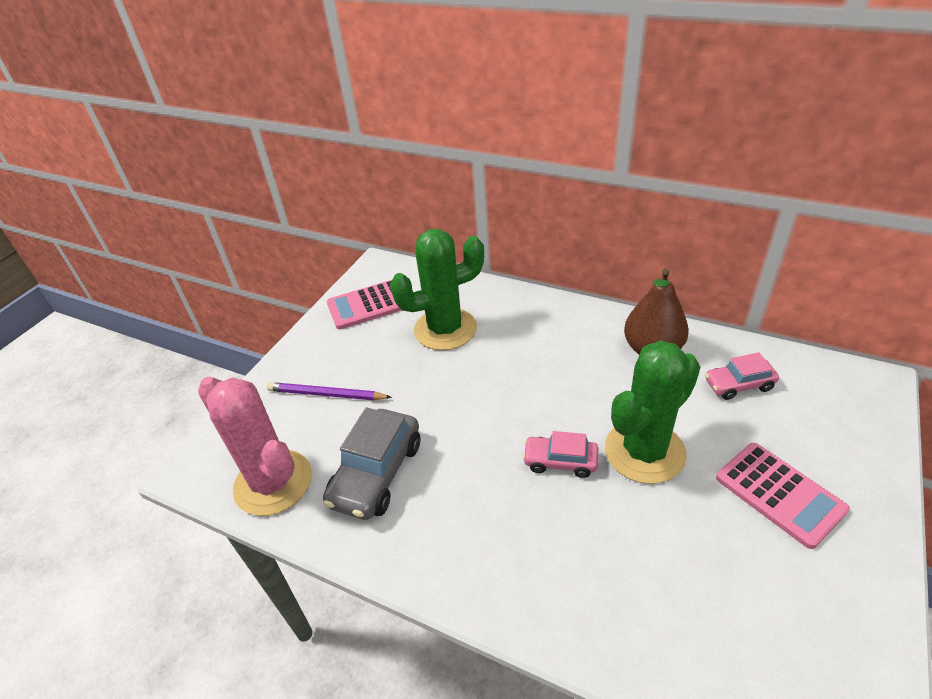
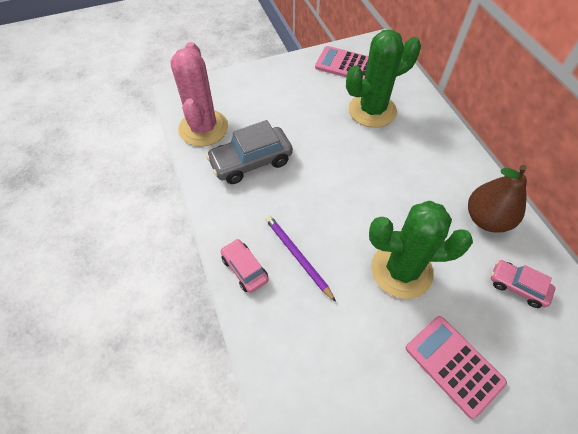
camera: 40 degrees right, 15 degrees up
purple pencil [267,382,392,400] -> purple pencil moved to [265,215,336,302]
green cactus [390,229,484,350] -> green cactus turned 45 degrees counterclockwise [346,30,421,128]
pink car [522,431,598,478] -> pink car moved to [221,239,269,293]
pink calculator [716,443,850,549] -> pink calculator turned 135 degrees clockwise [406,316,507,419]

